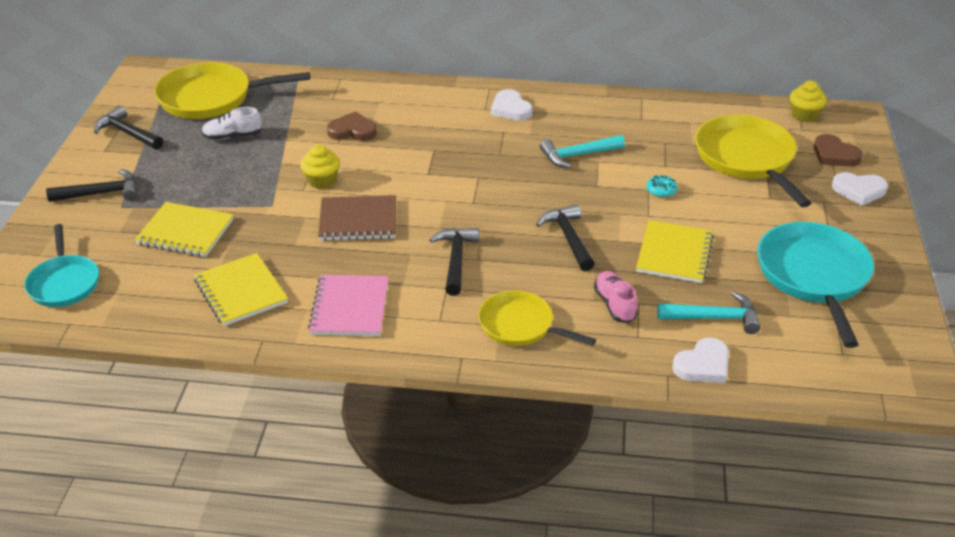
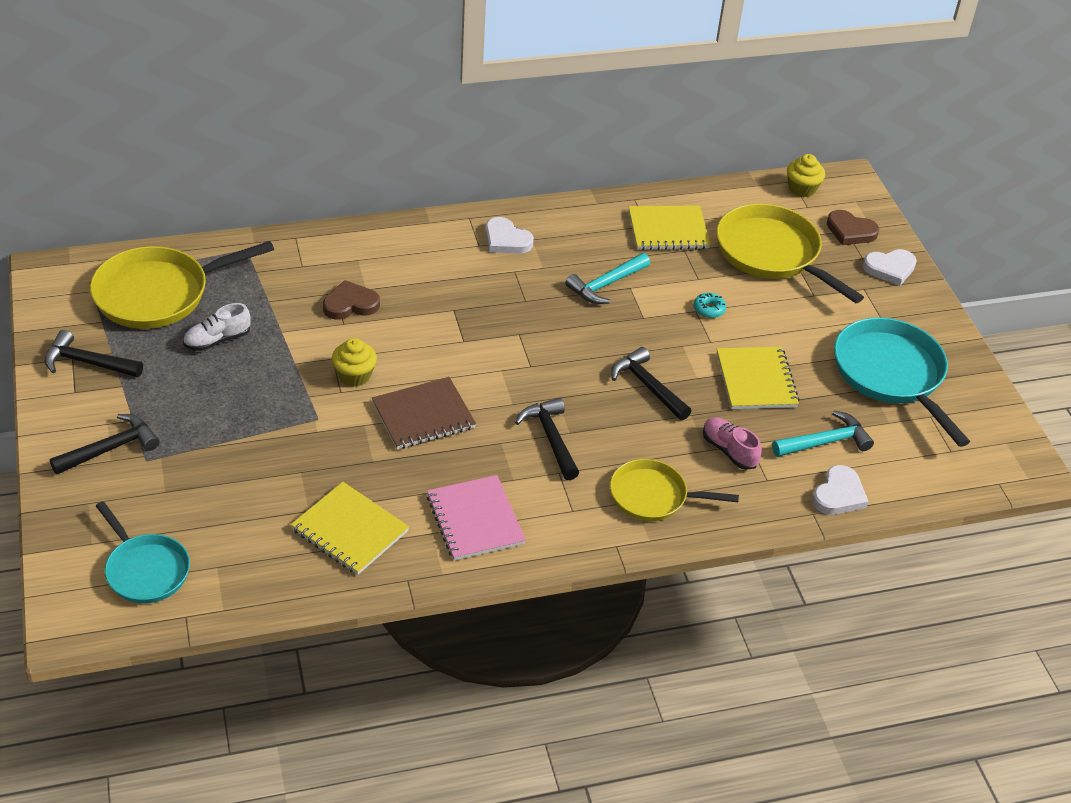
camera: 25 degrees left, 5 degrees up
yellow notebook [135,202,234,257] -> yellow notebook moved to [629,205,711,250]

